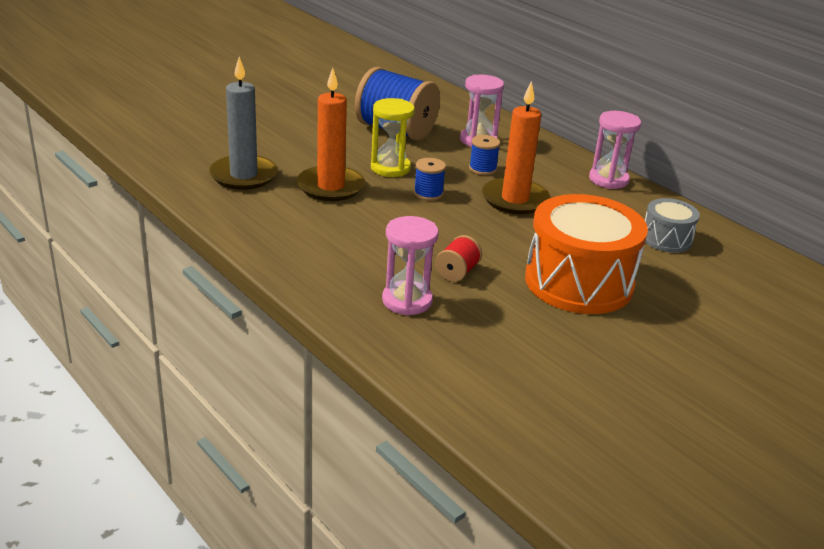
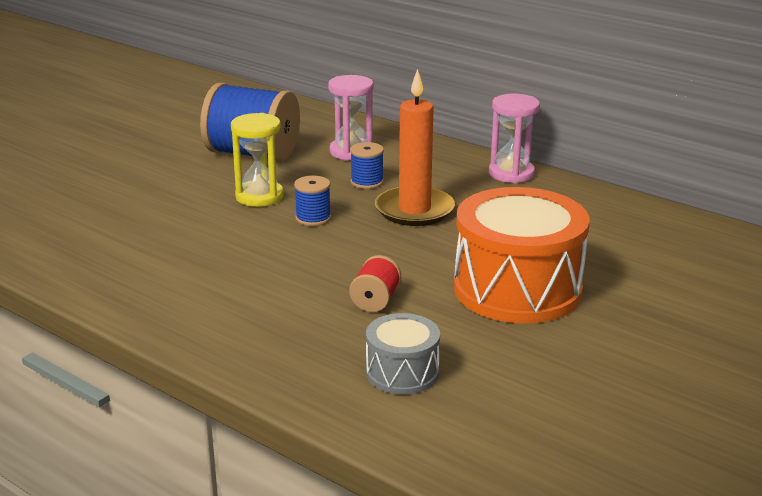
camera: 10 degrees left, 5 degrees down
grey candle [209,57,278,190] -> none
orange candle [297,68,365,201] -> none
pink hourglass [382,216,439,316] -> none
grey drum [645,198,700,253] -> grey drum moved to [366,313,440,394]

